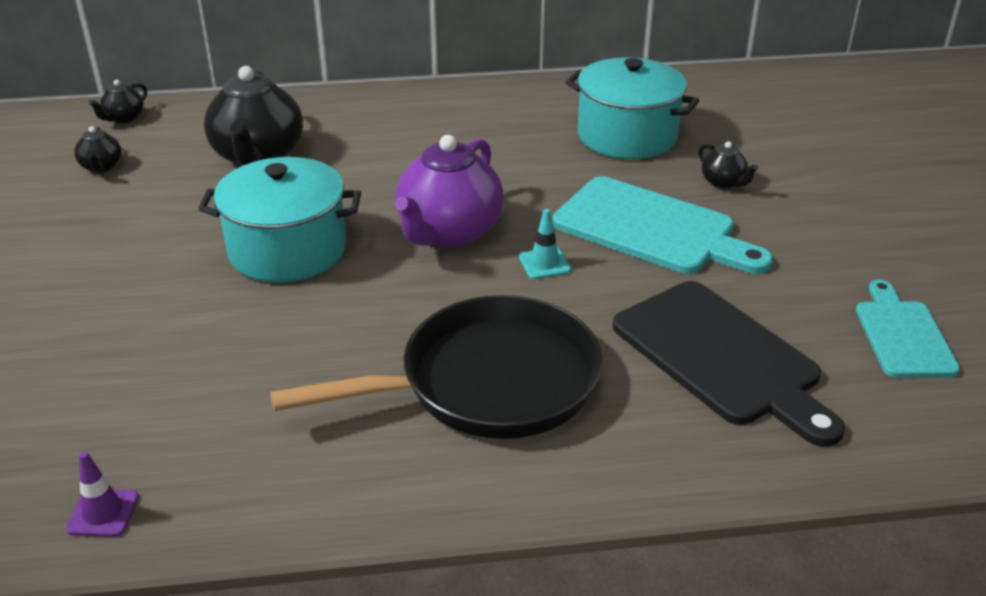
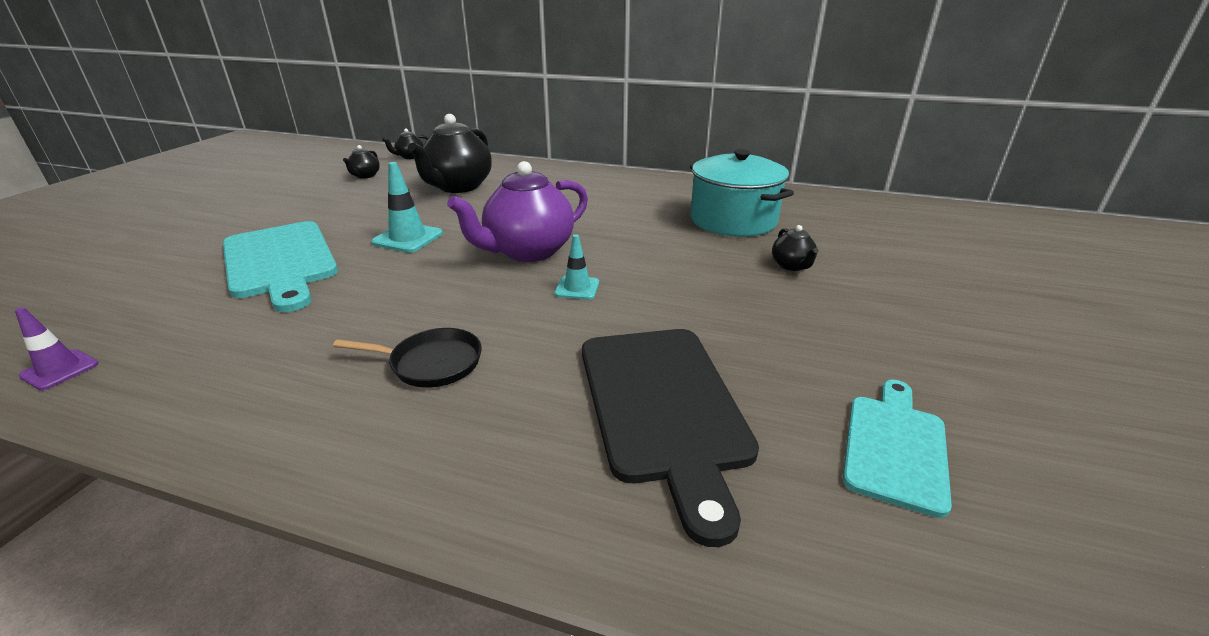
camera: 25 degrees right, 5 degrees down
turquoise pot [198,157,361,283] -> turquoise traffic cone [371,162,443,253]
black pan [270,295,603,439] -> black pan [333,328,482,388], size x0.47
turquoise cutting board [552,176,773,274] -> turquoise cutting board moved to [223,221,338,312]

